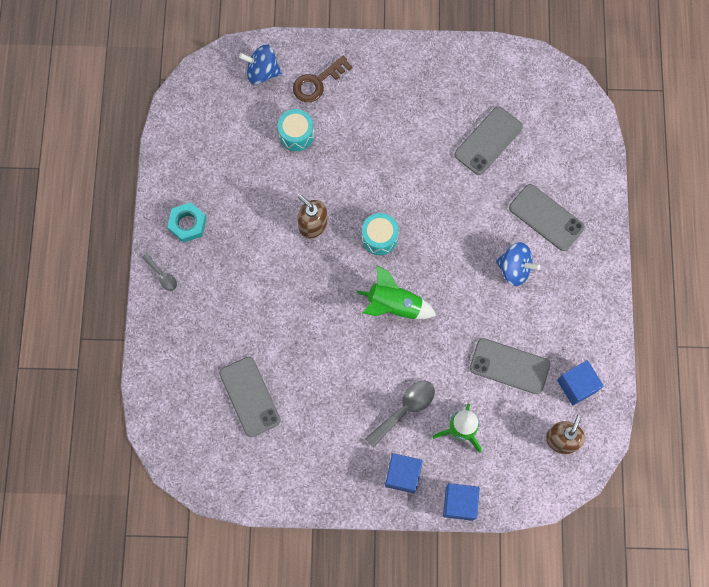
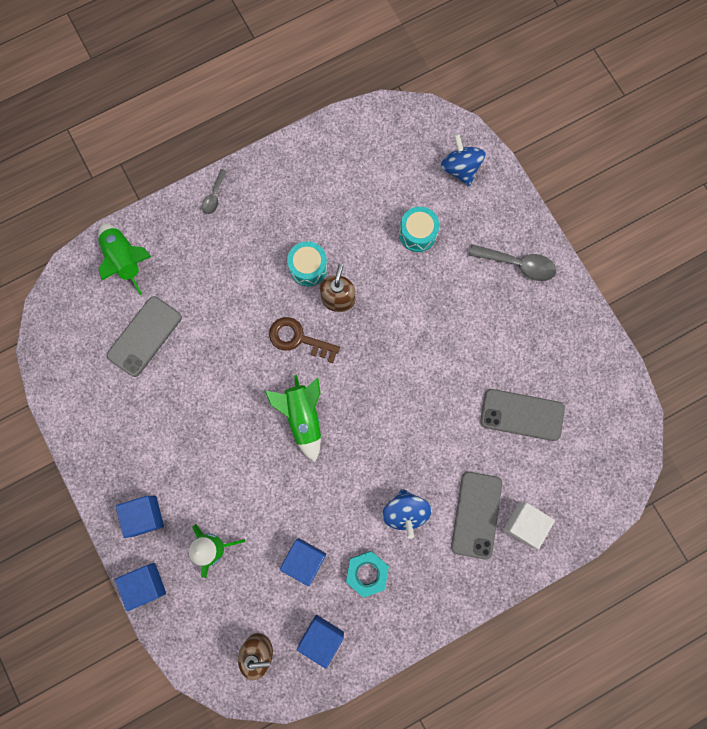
camera: 60 degrees right, 5 degrees up
turquoise nut [167,202,206,243] -> turquoise nut moved to [346,551,389,598]
brown key [293,56,352,102] -> brown key moved to [269,317,340,363]
turquoise drum [362,213,398,255] -> turquoise drum moved to [287,241,327,286]
grey spoon [365,380,435,447] -> grey spoon moved to [469,244,556,281]
grey phone [470,338,550,394] -> blue cube [280,538,326,586]
none -> green rocket [99,223,151,295]
none -> white cube [504,502,555,549]

